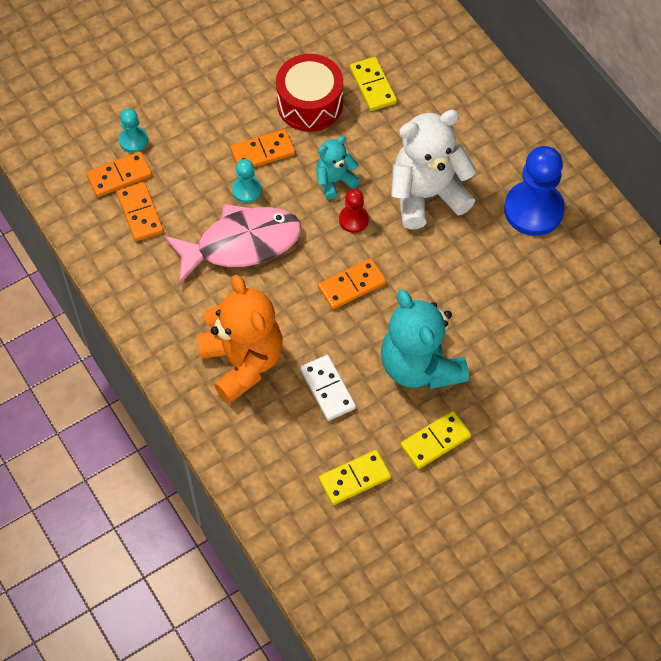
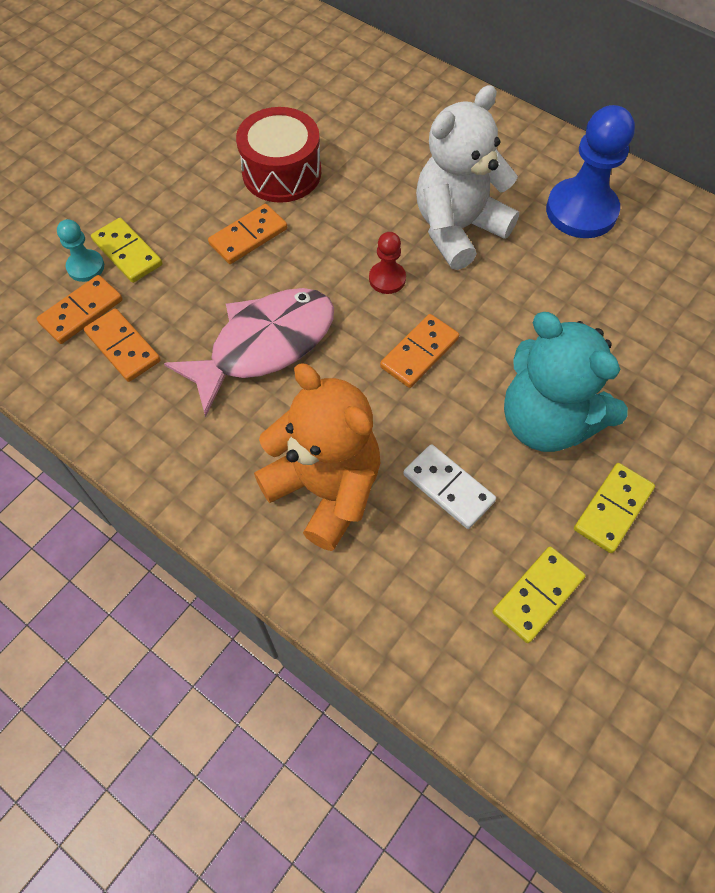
camera: 20 degrees left, 0 degrees up
turquoise pawn [232,159,262,203] -> none
turquoise teddy bear [316,136,360,199] -> none
yellow domino [350,57,397,111] -> yellow domino moved to [91,218,162,283]

